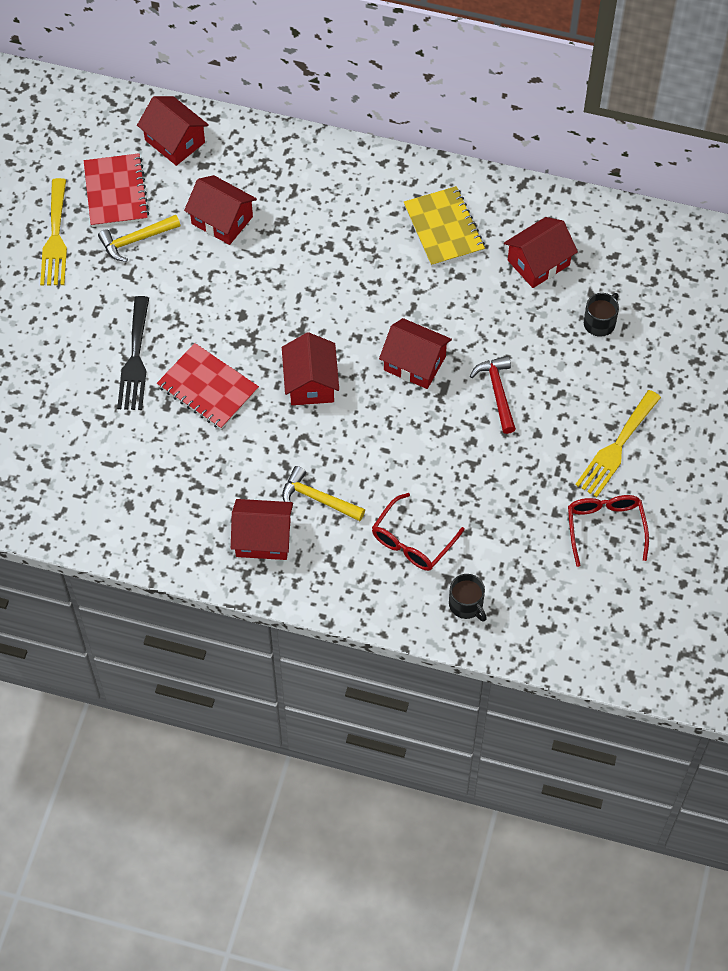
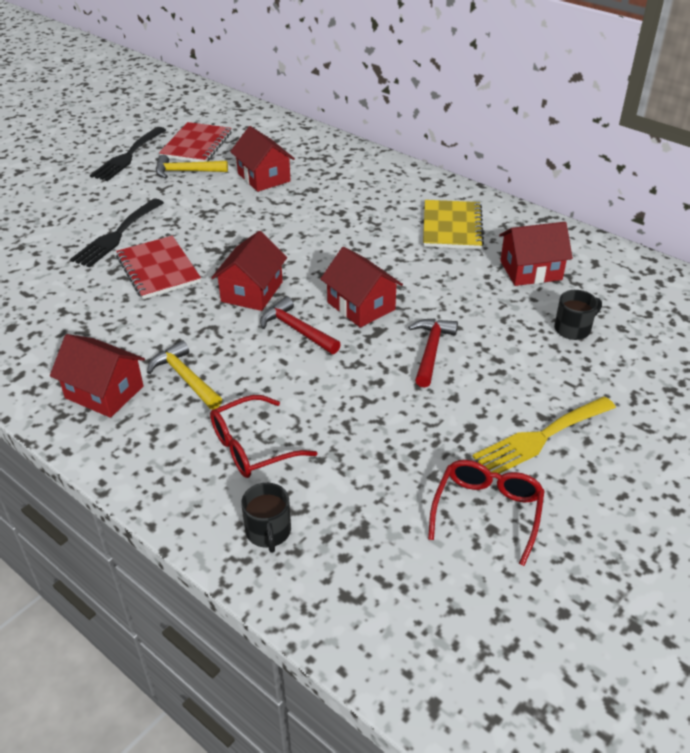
camera: 25 degrees right, 20 degrees down
yellow fork [40,178,67,286] -> black fork [90,127,166,181]
red house [137,96,209,166] -> none
none -> red hammer [260,297,341,354]

